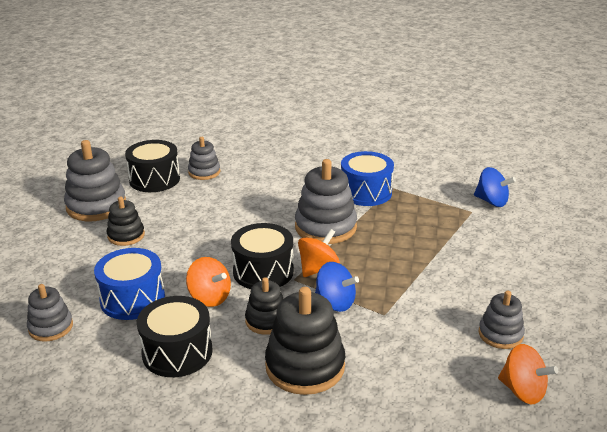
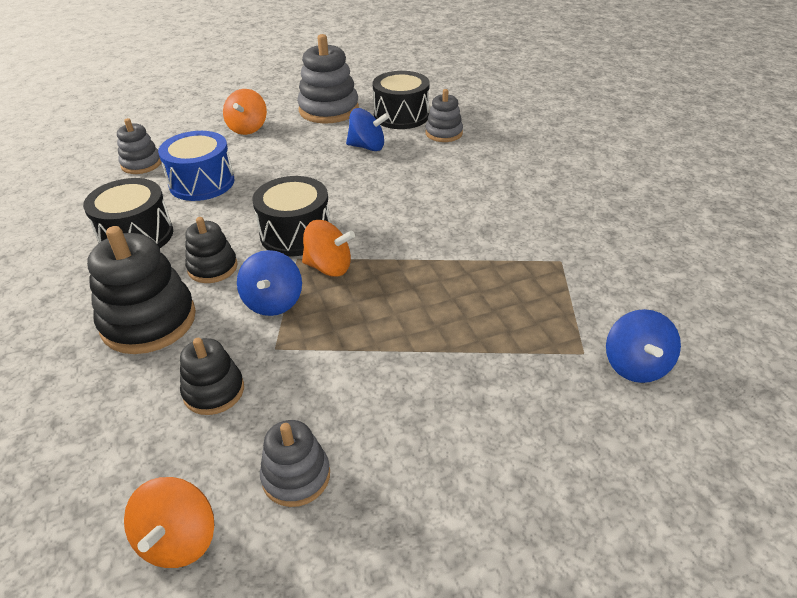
camera: 60 degrees right, 10 degrees up
black stacking toy [107,197,145,246] -> black stacking toy moved to [180,338,244,415]
orange spinning top [186,257,231,307] -> orange spinning top moved to [223,89,267,135]
grey stacking toy [295,159,357,244] -> none
blue drum [341,151,394,206] -> none
none -> blue spinning top [346,108,389,151]

